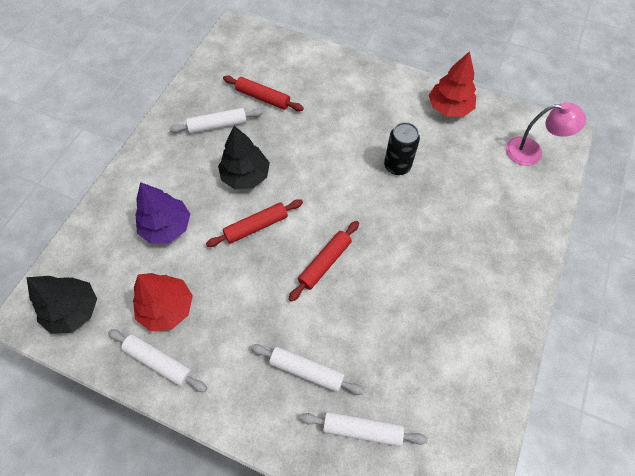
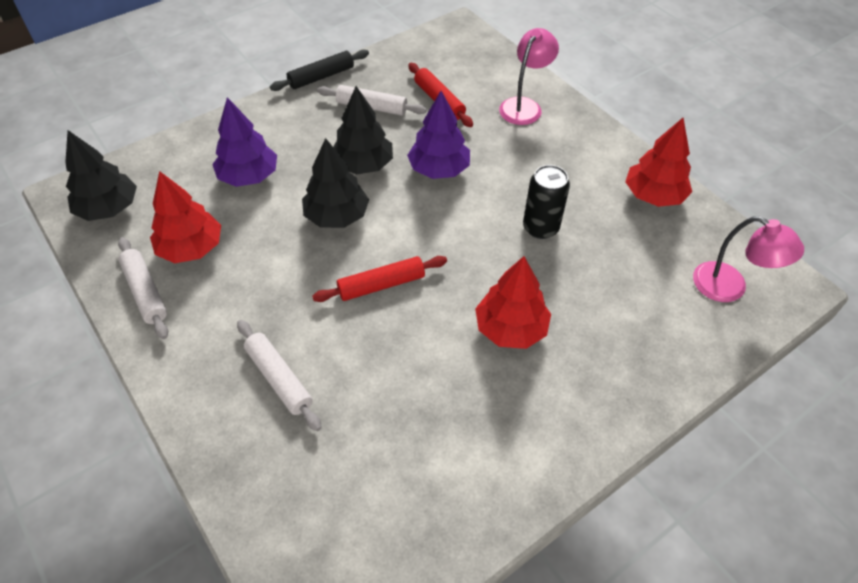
camera: 30 degrees right, 10 degrees down
red rolling pin [206,199,303,247] -> black tree [302,138,369,228]
white rolling pin [300,412,428,447] -> none
none -> black rolling pin [270,49,369,91]
none -> purple tree [407,91,470,179]
none -> red tree [475,256,551,349]
none -> pink lamp [499,28,559,125]

